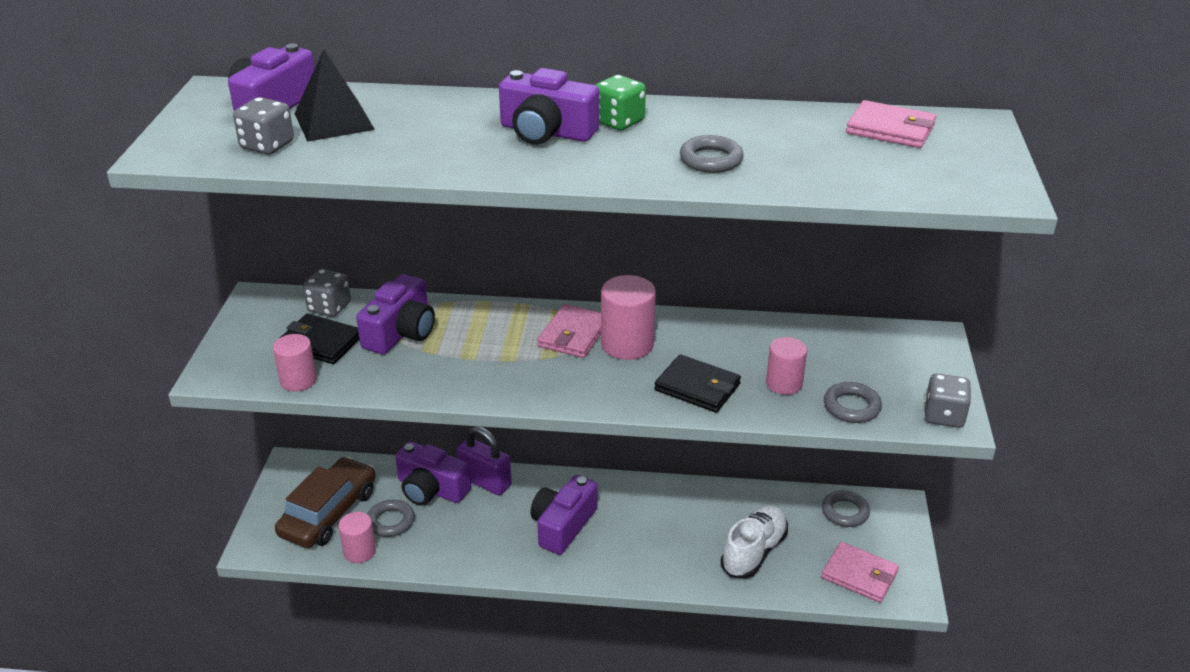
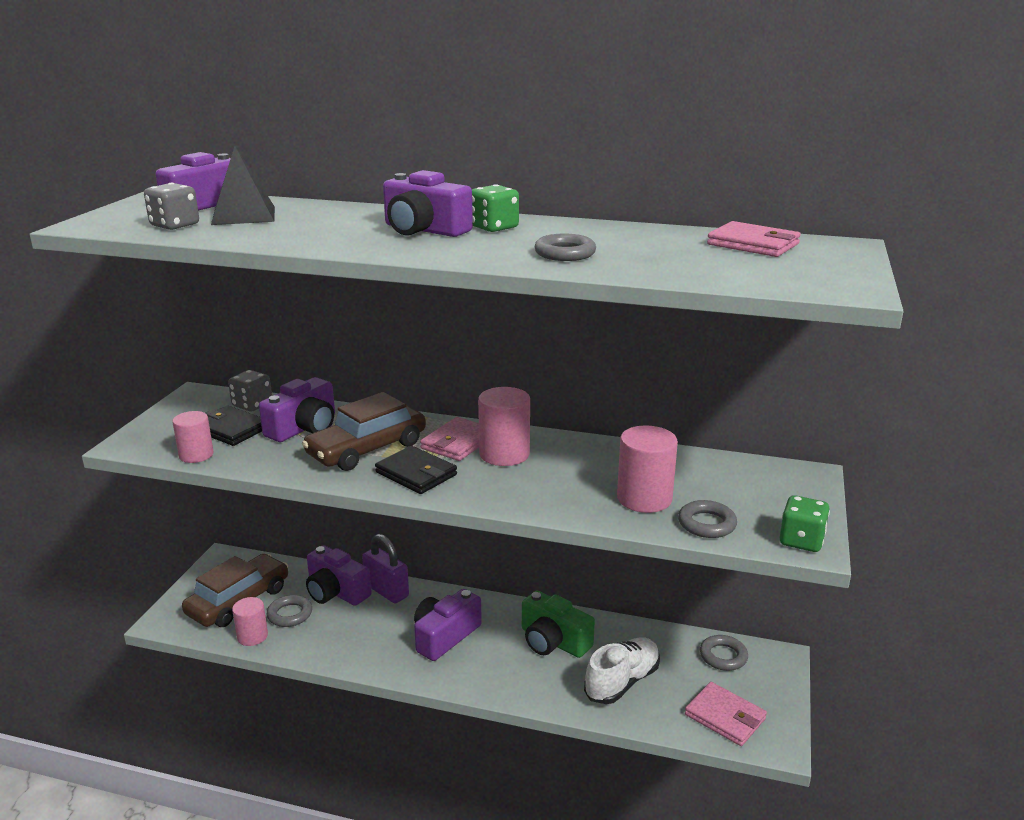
camera: 10 degrees right, 10 degrees down
black wallet [654,354,741,413] -> black wallet moved to [375,446,457,494]
pink cylinder [766,337,807,395] -> pink cylinder [617,425,678,513], size x1.52
grey dice [925,374,971,428] -> green dice [779,495,830,552]
none -> brown car [302,392,426,471]
none -> green camera [522,590,595,658]

